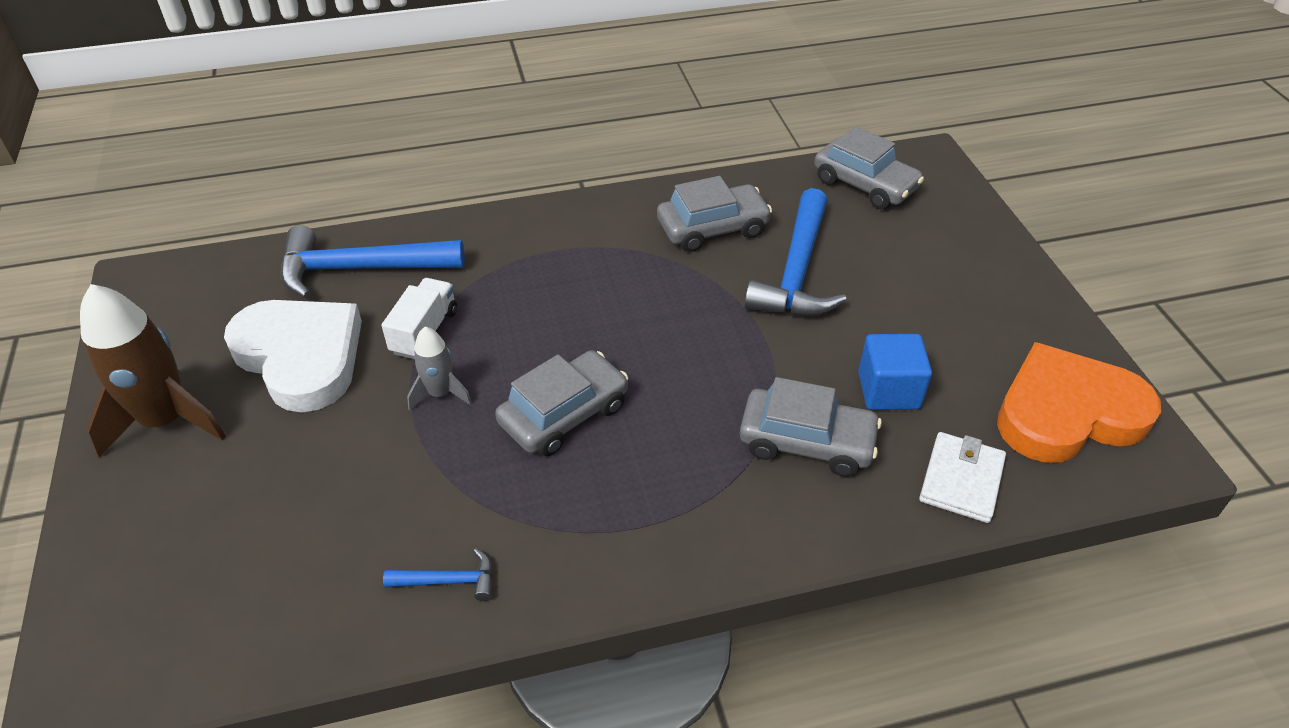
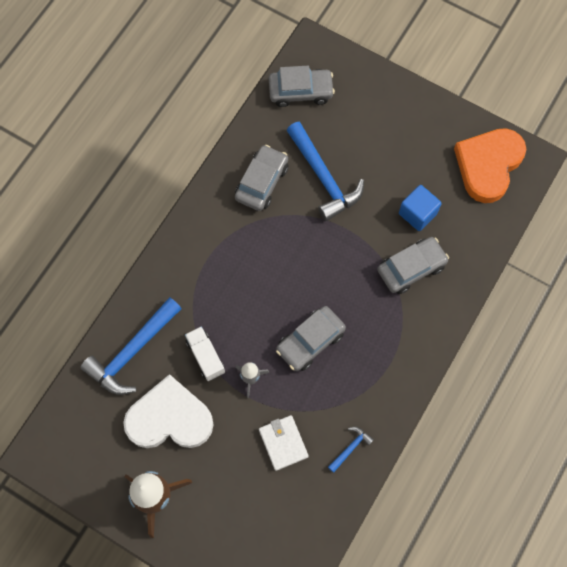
camera: 45 degrees left, 25 degrees up
grey car [495,350,628,456] -> grey car turned 135 degrees counterclockwise [276,306,346,371]
white wallet [919,432,1006,523] -> white wallet moved to [259,415,309,471]

